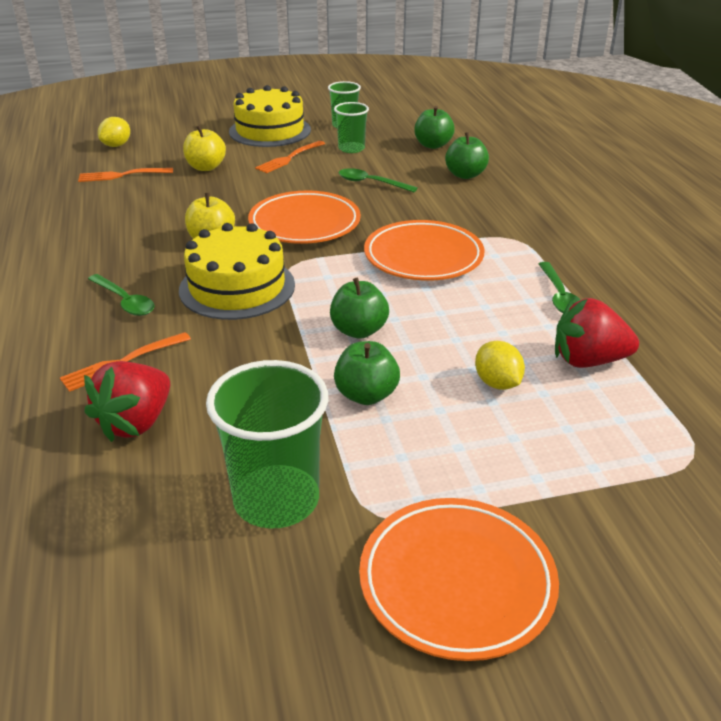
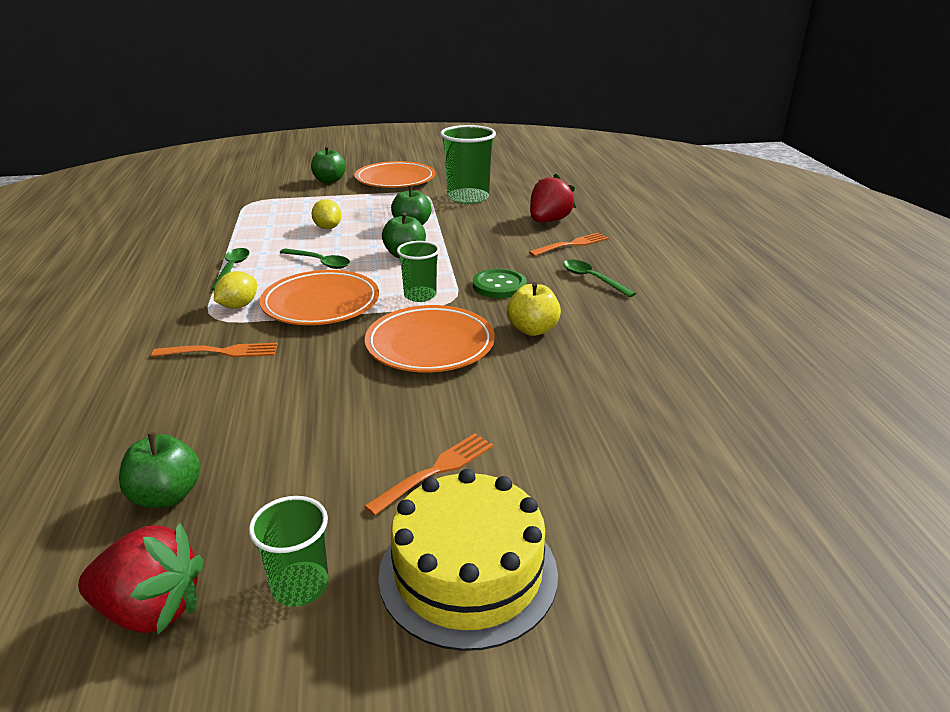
camera: 175 degrees left, 5 degrees down
orange fork [78,168,173,182] -> orange fork moved to [151,343,278,357]
yellow lemon [98,117,130,147] -> yellow lemon moved to [214,271,257,309]
yellow cake [179,223,295,320] -> green button [473,269,527,298]
yellow apple [183,125,226,171] -> none
green cup [334,102,369,153] -> green cup moved to [397,241,440,302]
green spoon [339,168,418,192] -> green spoon moved to [279,248,350,269]
green apple [445,132,489,179] -> green apple moved to [311,146,346,183]
red strawberry [555,297,639,368] -> red strawberry moved to [78,523,204,634]

